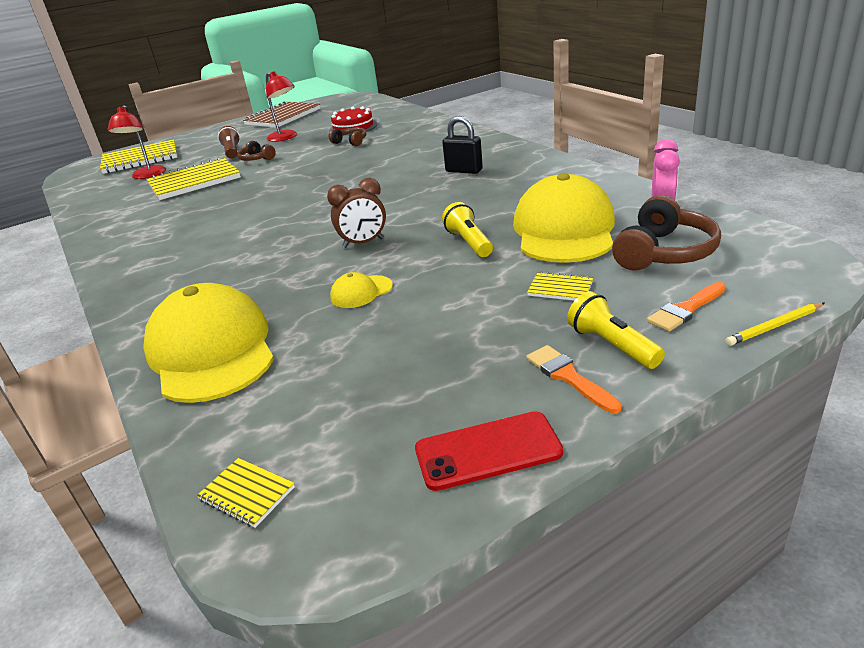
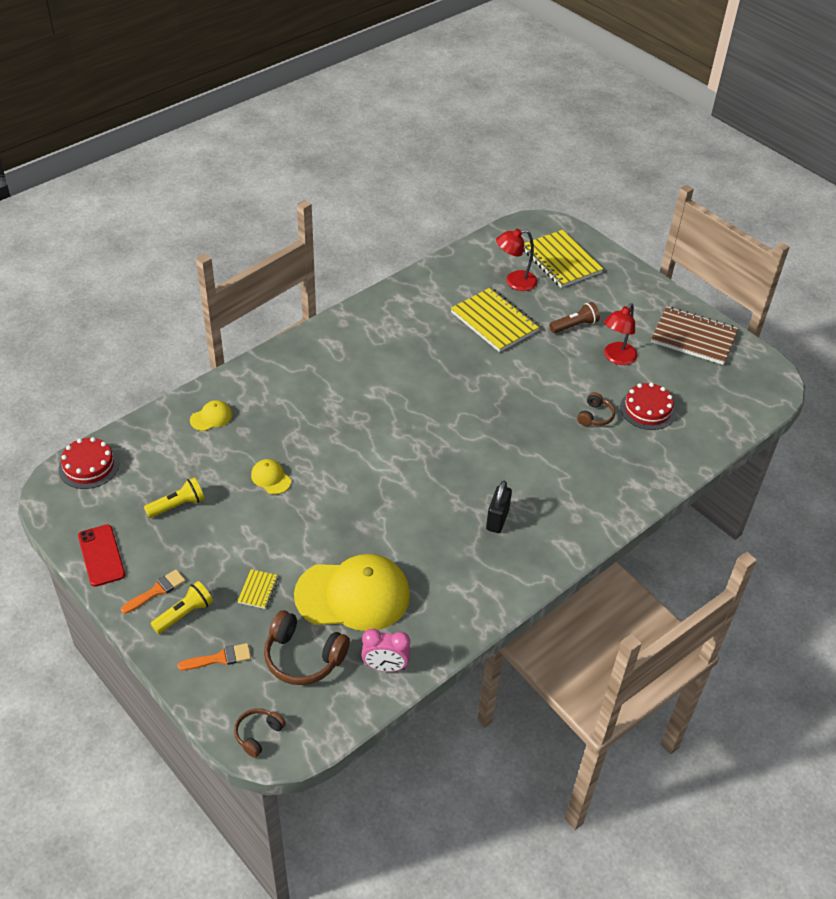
camera: 75 degrees right, 15 degrees up
yellow cap [143,283,274,403] -> yellow cap [190,400,232,431], size x0.42
yellow notebook [197,458,295,528] -> red cake [59,437,119,489]
brown headphones [237,141,276,161] -> brown headphones moved to [234,708,286,758]
brown clock [327,178,386,248] -> none
yellow flashlight [442,202,493,257] -> yellow flashlight moved to [144,477,205,518]
orange brush [647,282,726,331] -> orange brush turned 120 degrees clockwise [178,643,251,670]
yellow pencil [725,302,824,346] -> none

